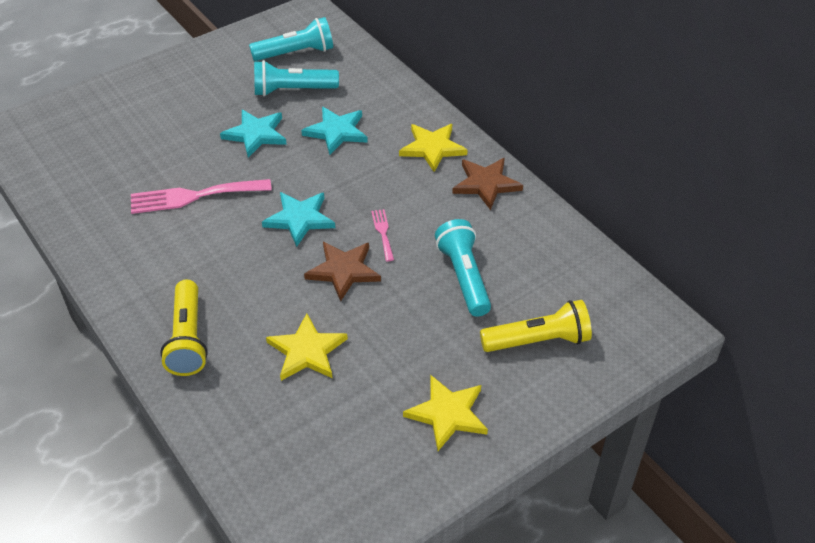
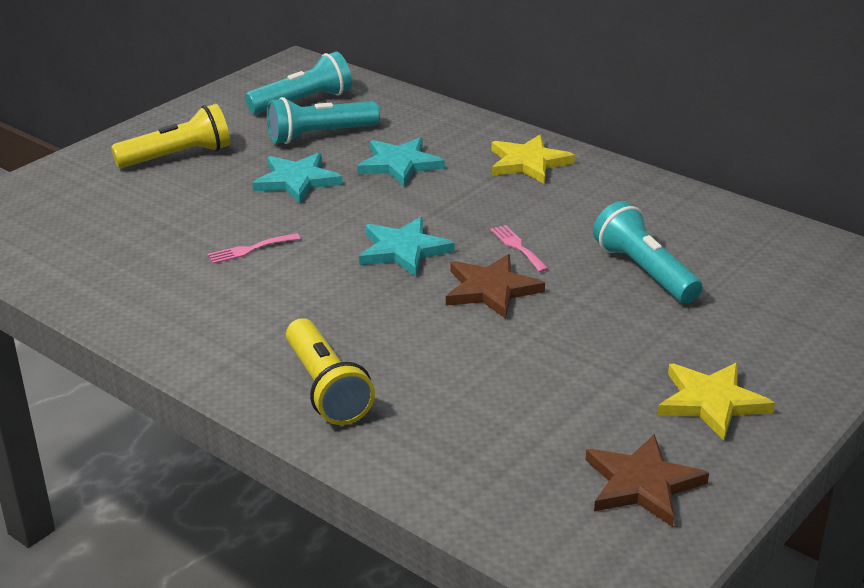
camera: 15 degrees left, 15 degrees down
pink fork [131,179,272,214] -> pink fork [207,233,301,264], size x0.49
yellow star [266,313,348,381] -> none
brown star [452,158,523,210] -> brown star moved to [586,434,709,527]
yellow flashlight [480,300,592,352] -> yellow flashlight moved to [111,104,230,168]

